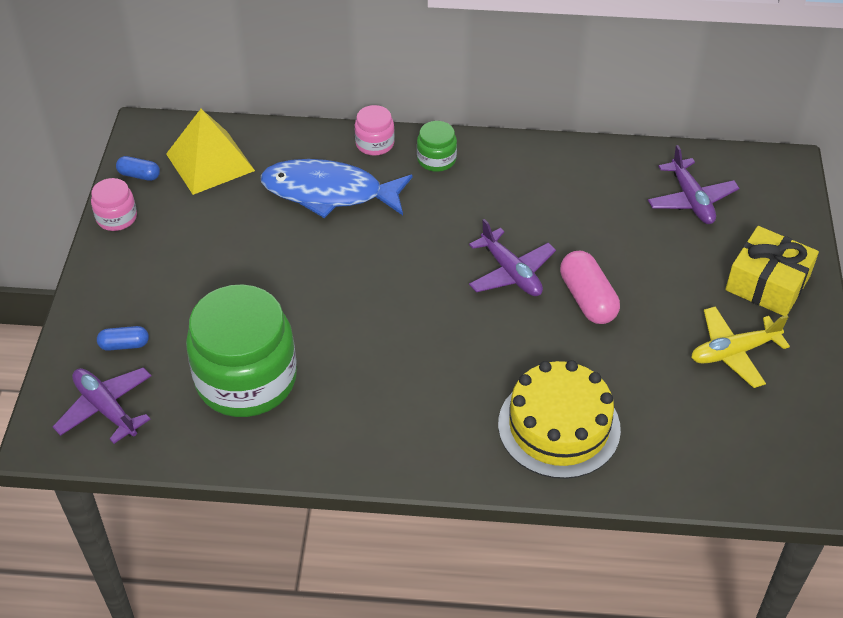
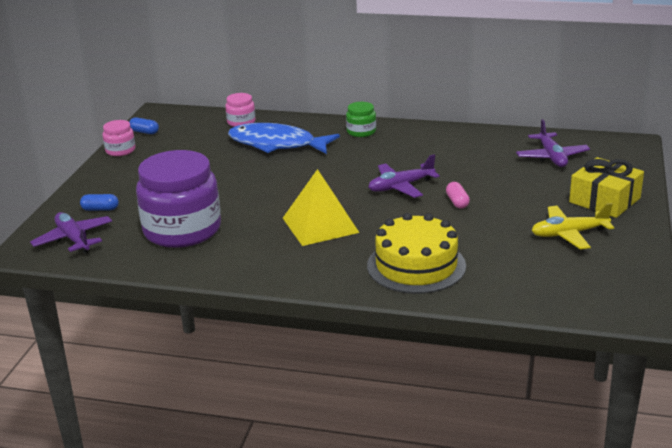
camera: 10 degrees right, 20 degrees down
yellow pyramid [166,109,255,195] -> yellow pyramid moved to [283,169,359,246]
green jar [186,284,297,417] -> purple jar [136,150,221,248]
pink jar [355,105,395,156] -> pink jar moved to [225,93,256,127]
purple plane [469,219,556,296] -> purple plane turned 90 degrees clockwise [368,154,440,198]
pink capsule [560,251,620,324] -> pink capsule [446,182,470,209], size x0.56

